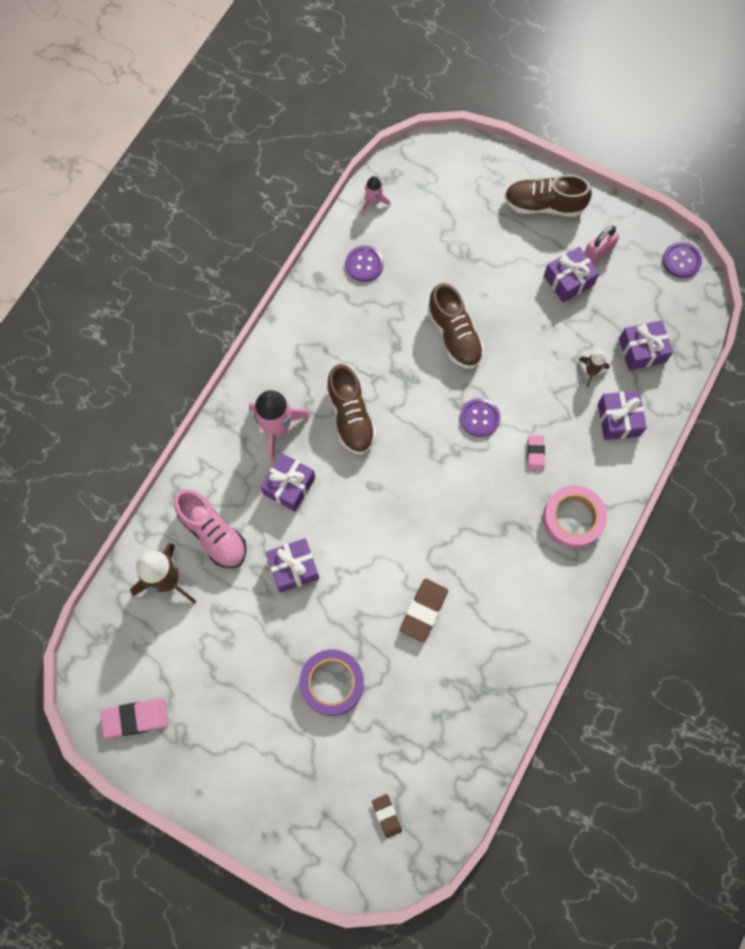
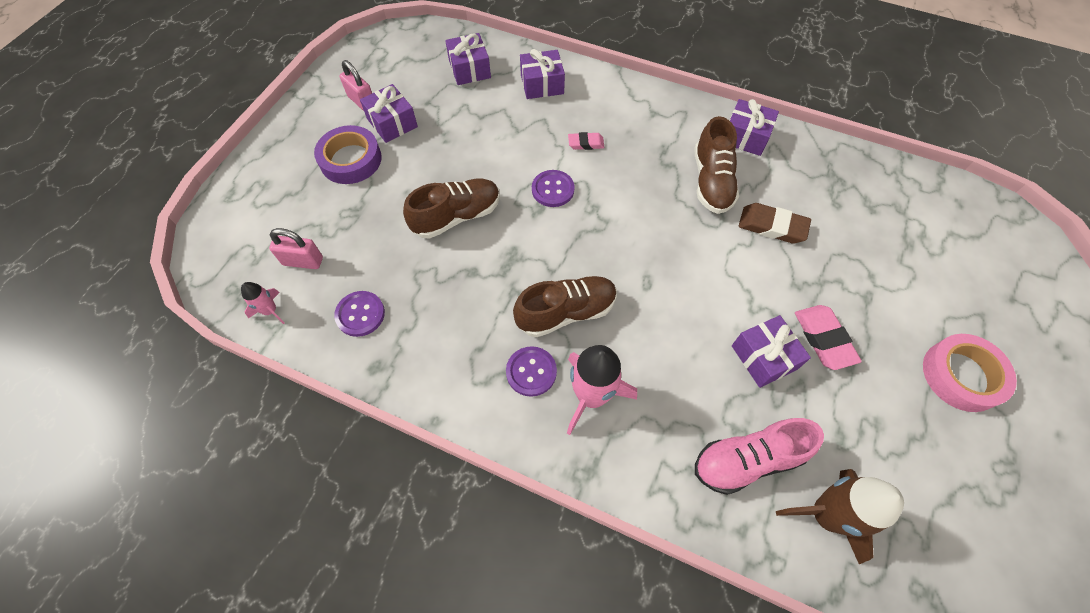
camera: 95 degrees left, 10 degrees down
pink eraser [100,699,169,739] -> pink eraser moved to [795,305,862,370]
pink shoe [174,489,247,568] -> pink shoe turned 150 degrees counterclockwise [695,418,824,495]
purple gift [261,453,315,511] -> purple gift moved to [730,99,779,156]
purple tape [299,650,364,716] -> purple tape moved to [314,125,382,184]
brown eraser [372,794,402,838] -> none
brown shoe [504,175,592,217] -> brown shoe moved to [694,116,739,214]
pink tape [543,485,607,549] -> pink tape moved to [923,334,1017,412]
brown rocket [579,351,610,388] -> none
purple button [662,242,702,278] -> purple button moved to [506,346,557,397]
none -> pink padlock [269,228,323,269]

